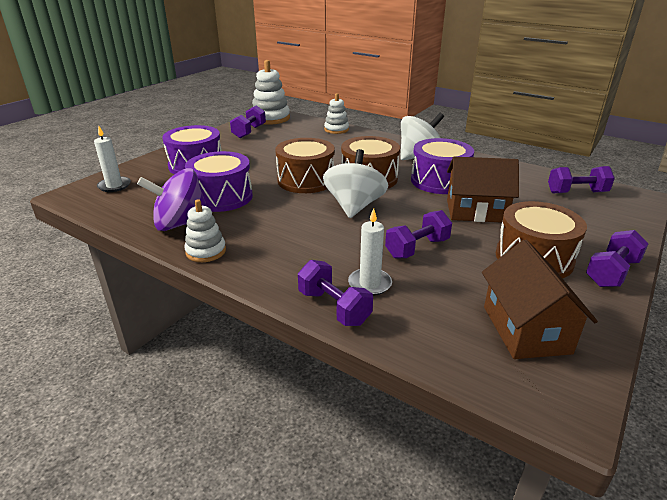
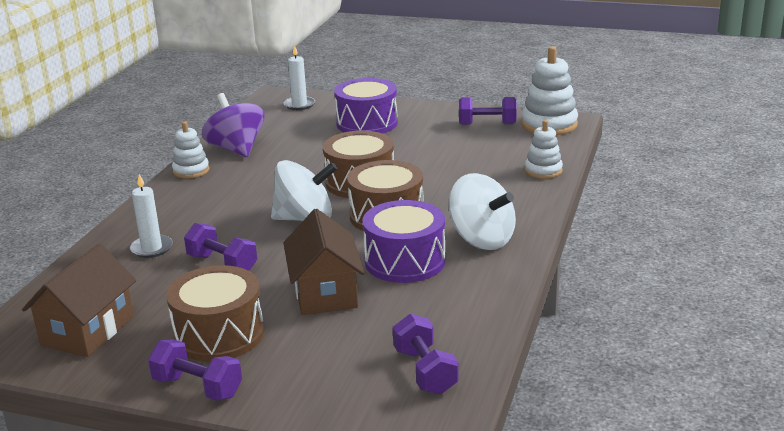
camera: 75 degrees right, 5 degrees down
purple drum [185,151,253,212] -> none
purple dumbbell [298,260,373,326] -> none
brown house [482,240,598,359] -> brown house turned 45 degrees counterclockwise [22,243,136,357]

